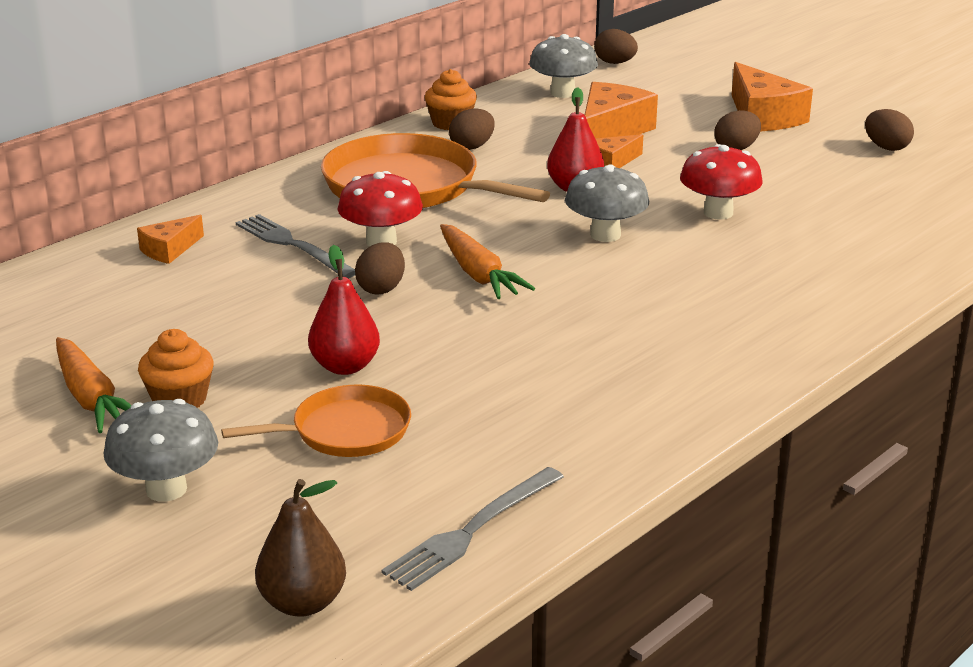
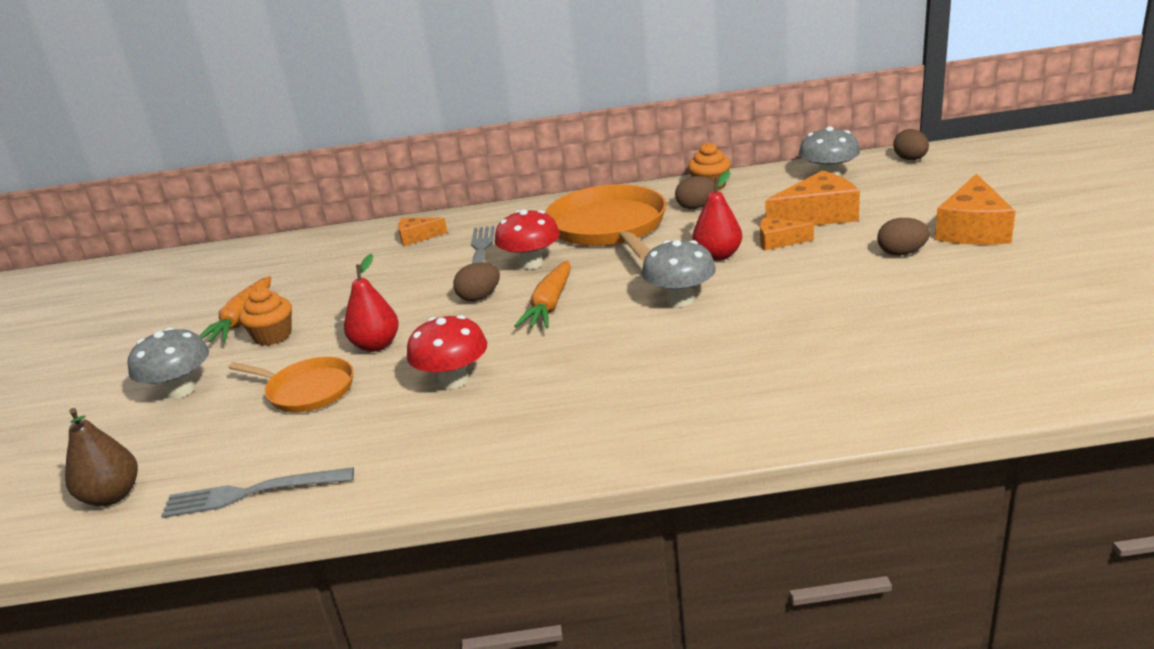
camera: 45 degrees right, 0 degrees up
red mushroom [680,144,763,220] -> red mushroom moved to [407,315,487,389]
brown egg [865,109,914,151] -> none

